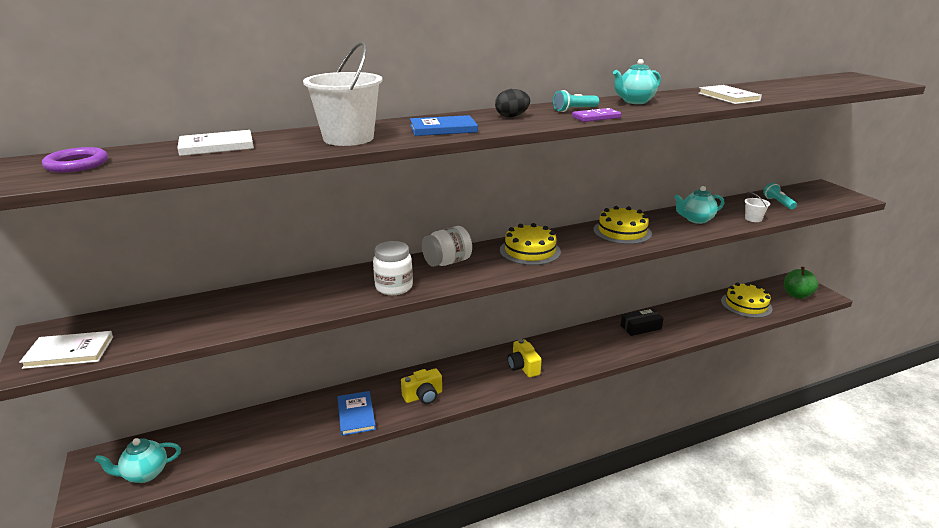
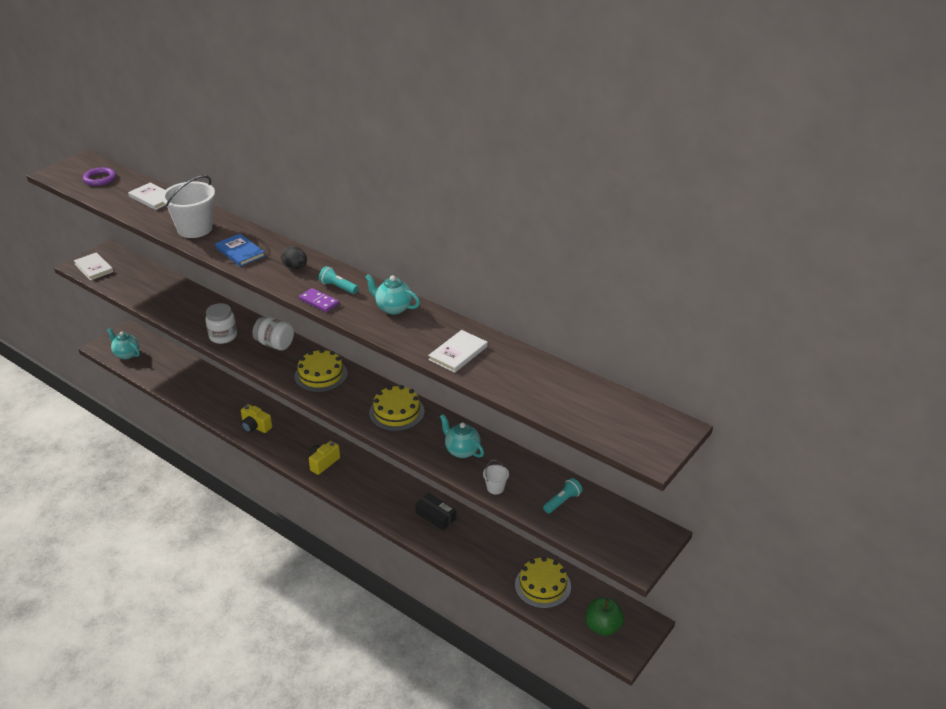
camera: 60 degrees right, 10 degrees up
blue book [337,391,376,436] -> none

